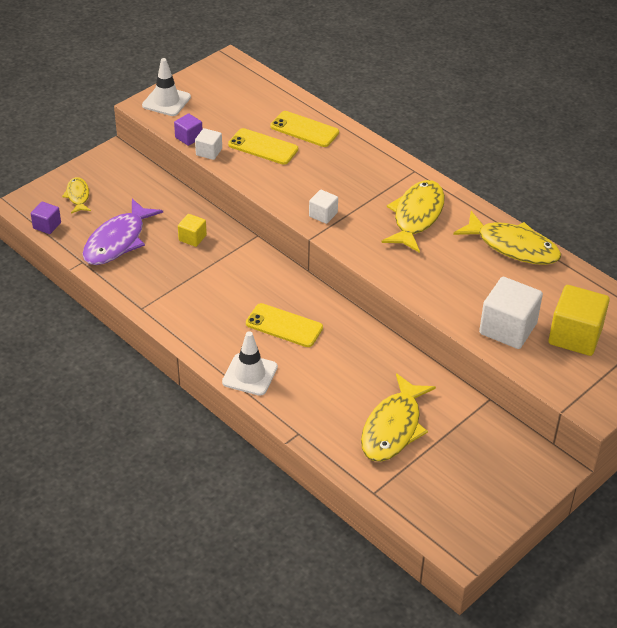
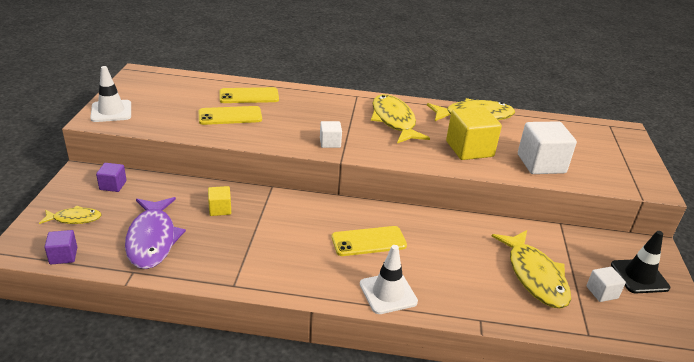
camera: 40 degrees left, 10 degrees down
yellow fish [62,177,91,213] -> yellow fish turned 135 degrees clockwise [39,205,102,224]
purple cube [174,113,202,146] -> purple cube moved to [96,163,126,192]
white cube [195,128,222,160] -> white cube moved to [586,267,626,302]
yellow cube [548,285,610,356] -> yellow cube moved to [446,107,502,160]
none -> black traffic cone [611,231,670,293]

